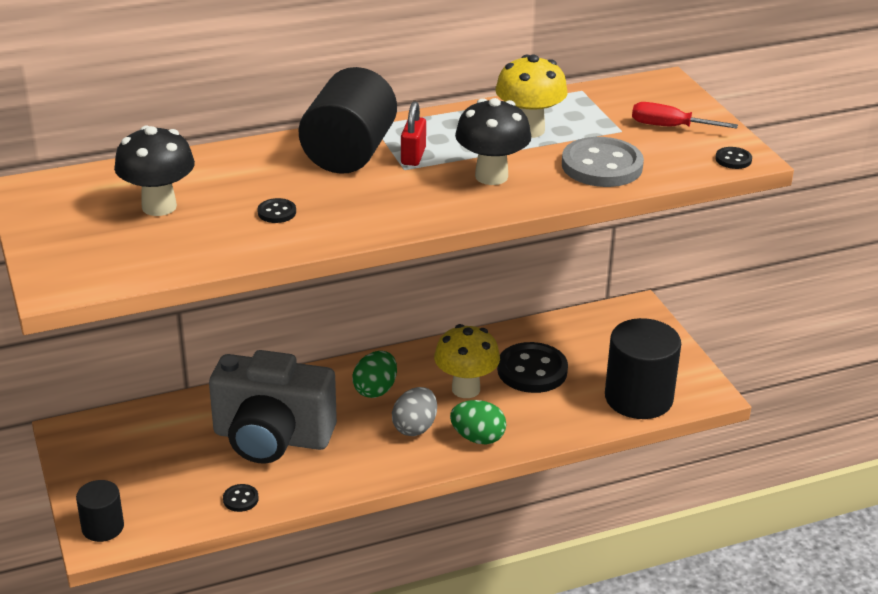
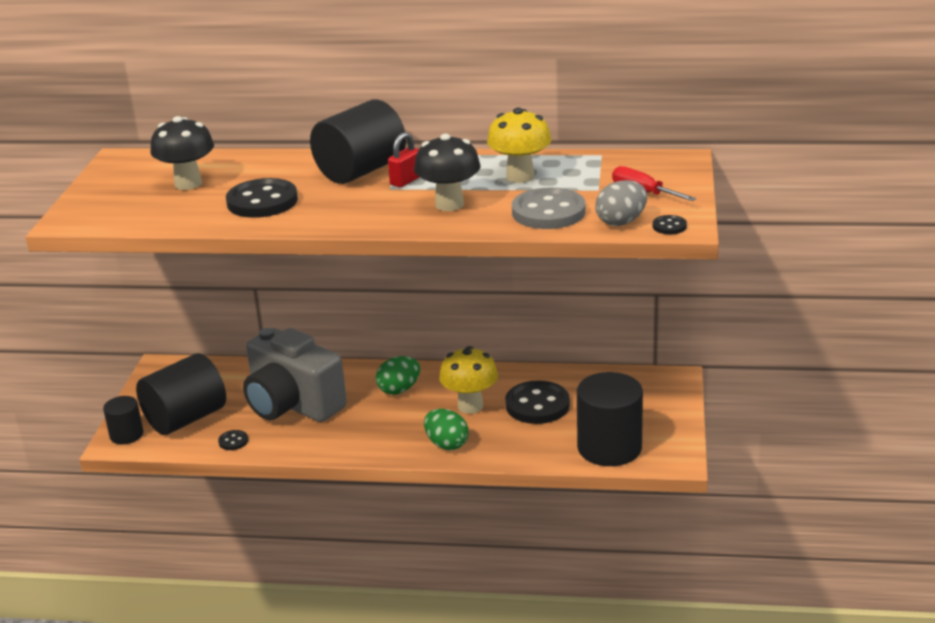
camera: 30 degrees right, 5 degrees down
black button [257,198,296,223] -> black button [226,178,298,218], size x2.23
grey egg [392,387,437,436] -> grey egg moved to [595,180,647,226]
none -> black cylinder [136,353,226,435]

